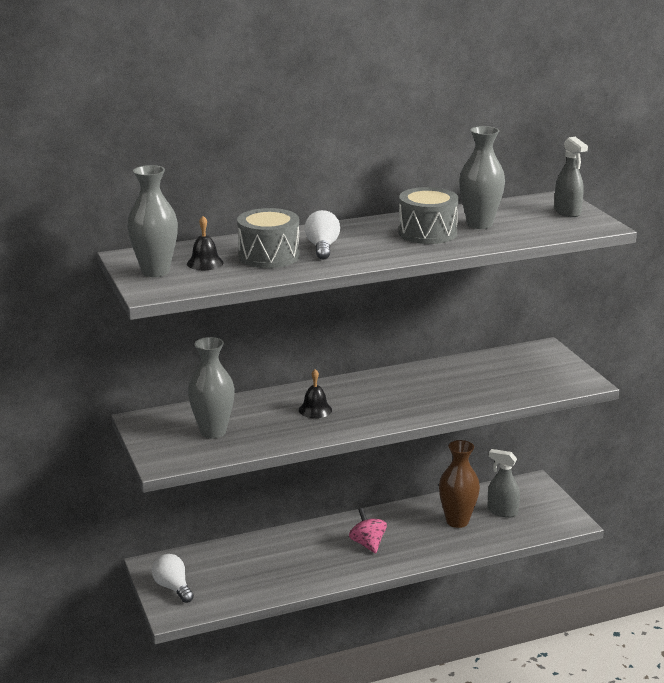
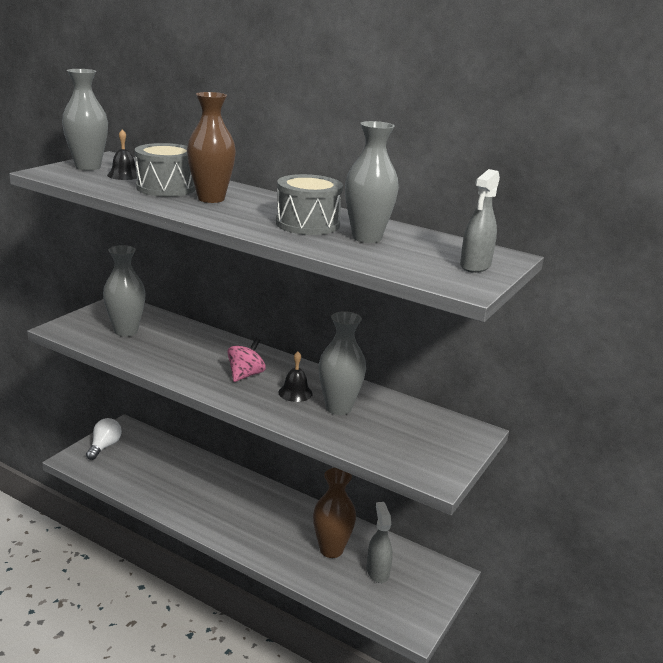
camera: 50 degrees right, 0 degrees up
black bell [299,369,332,418] -> black bell moved to [278,351,313,402]
white light bulb [305,210,340,259] -> brown vase [187,92,236,203]
pink spinning top [349,508,387,553] -> pink spinning top moved to [227,338,266,382]
none -> grey vase [319,311,366,415]

